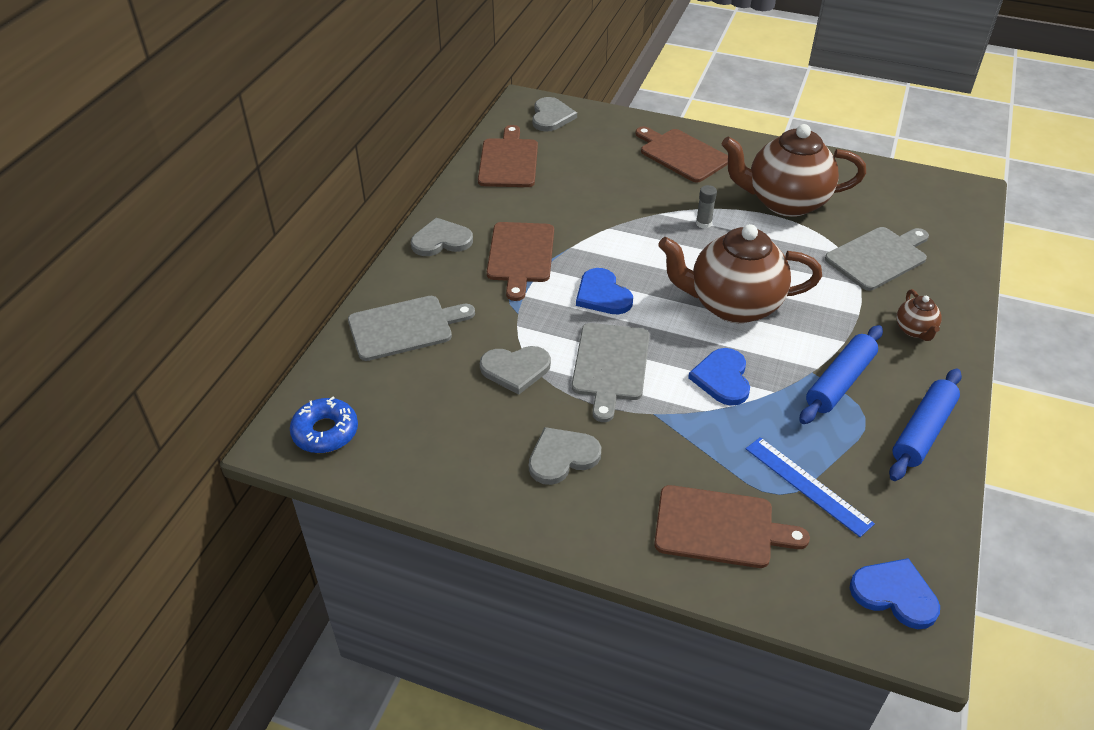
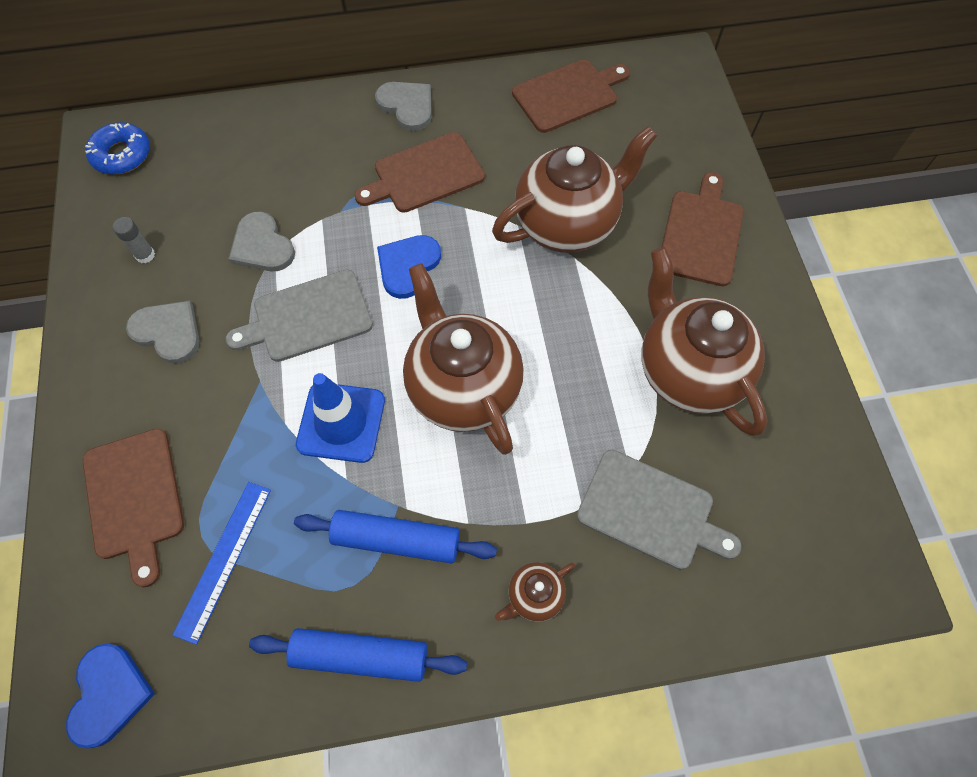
camera: 60 degrees right, 20 degrees up
grey cutting board [348,296,475,361] -> none
grey heart [532,97,577,132] -> none
blue heart [688,348,750,406] -> blue traffic cone [296,373,385,463]
grey glue stick [696,185,717,229] -> grey glue stick moved to [113,217,155,263]
none -> brown teapot [492,126,657,253]

